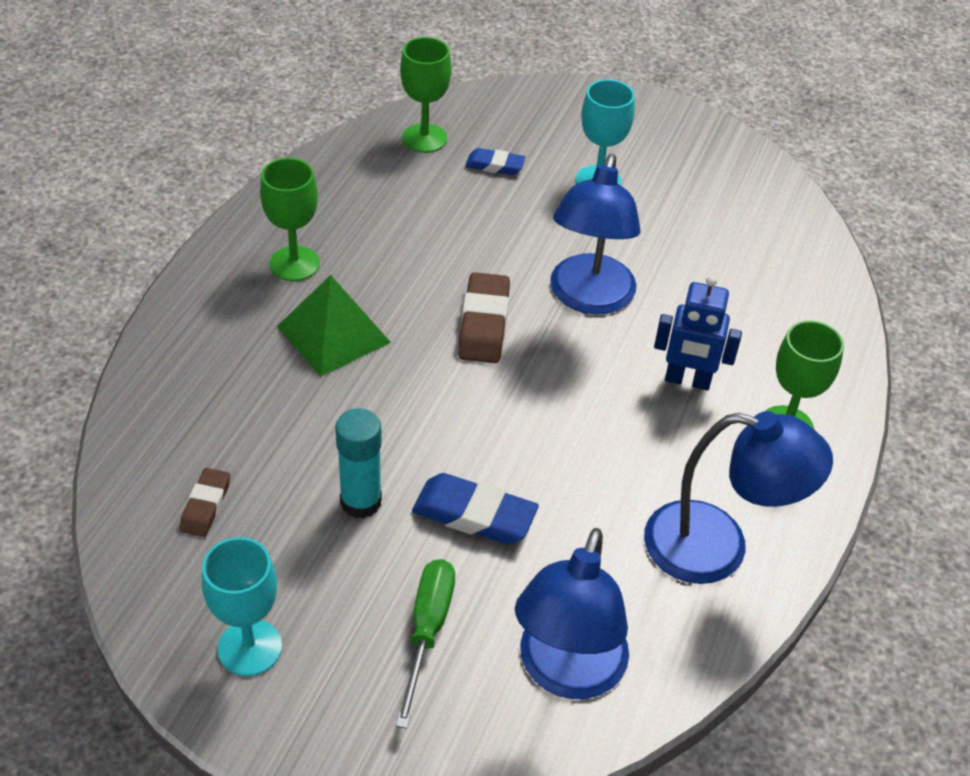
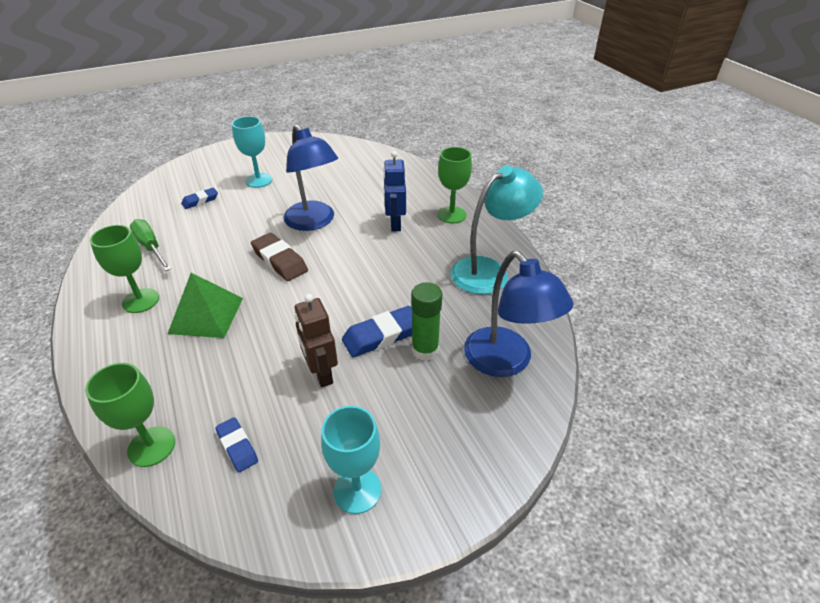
camera: 45 degrees left, 5 degrees down
brown eraser [179,468,230,537] -> blue eraser [215,417,258,472]
turquoise glue stick [335,408,382,519] -> brown robot [295,294,338,387]
green screwdriver [395,559,455,729] -> green screwdriver moved to [130,219,171,271]
green goblet [400,37,451,153] -> green goblet moved to [85,363,175,467]
blue lamp [644,411,833,584] -> turquoise lamp [451,165,543,294]
blue robot [654,275,742,390] -> blue robot turned 120 degrees clockwise [383,151,406,232]
none -> green glue stick [411,282,442,361]

